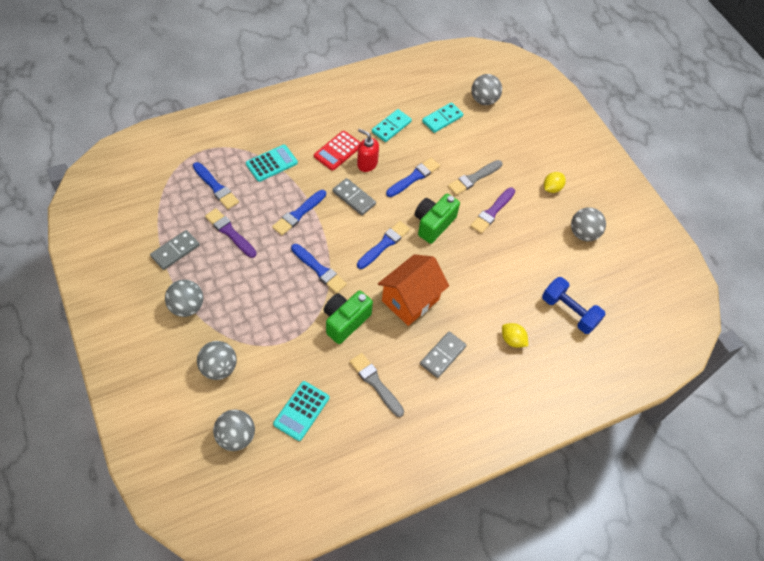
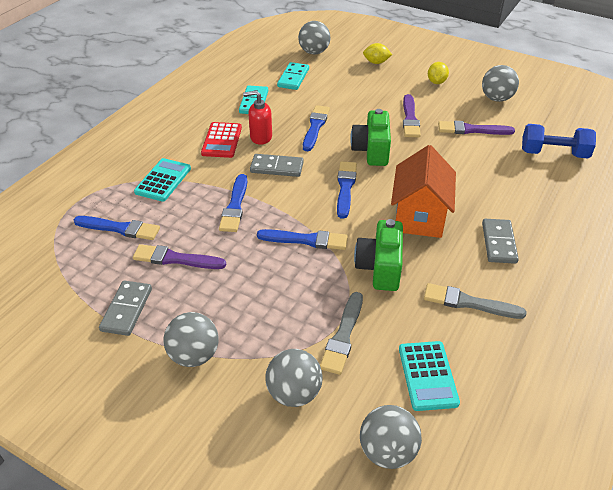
camera: 30 degrees left, 15 degrees down
grey brush [448,160,503,195] -> grey brush moved to [320,292,363,375]
yellow lemon [502,323,528,348] -> yellow lemon moved to [363,43,392,64]
none -> purple brush [438,121,515,135]

